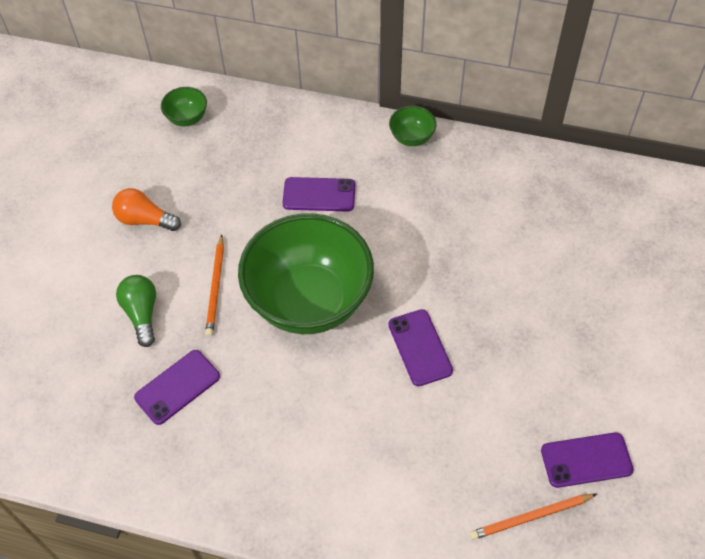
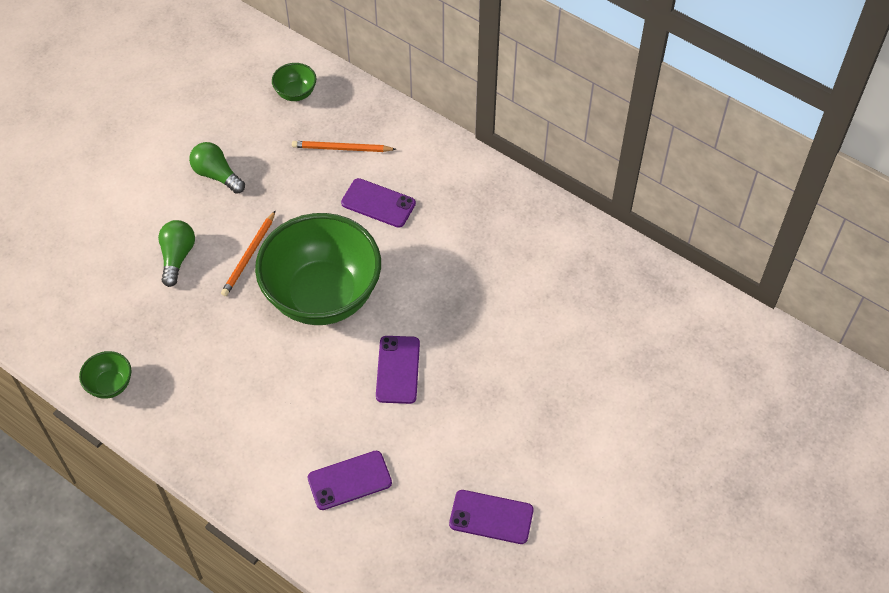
camera: 20 degrees right, 0 degrees up
orange light bulb [112,188,181,231] -> green light bulb [189,142,245,194]
purple phone [134,350,220,425] -> purple phone moved to [307,451,392,510]
green bowl [389,106,436,146] -> green bowl moved to [79,351,132,399]
orange pencil [469,494,597,540] -> orange pencil moved to [292,141,397,152]

